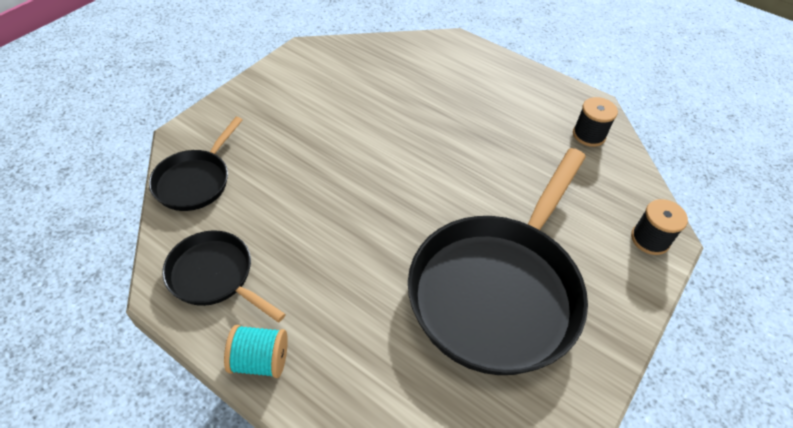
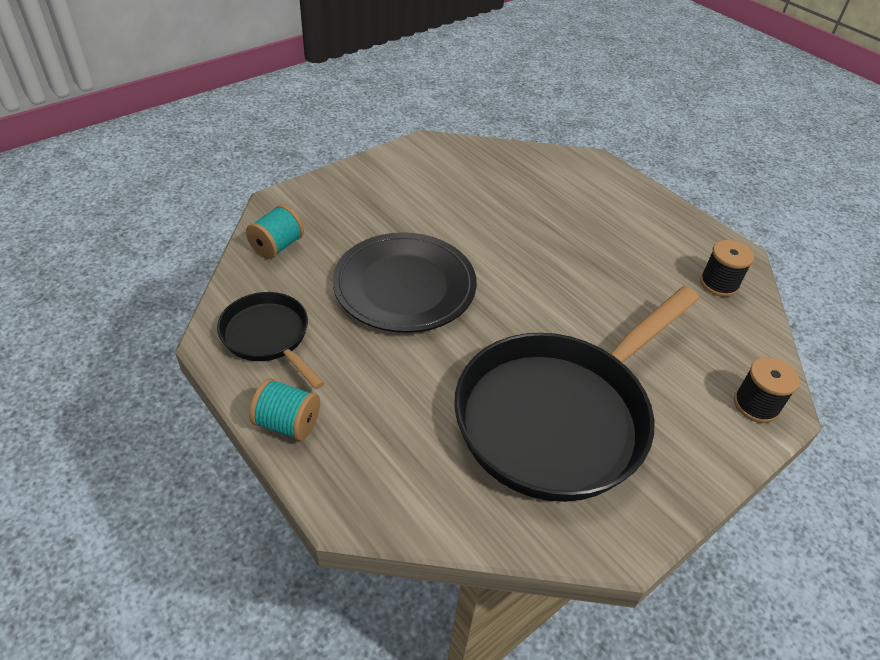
camera: 15 degrees right, 5 degrees down
black pan [149,117,242,211] -> turquoise spool [246,205,304,259]
none -> black plate [333,232,477,333]

